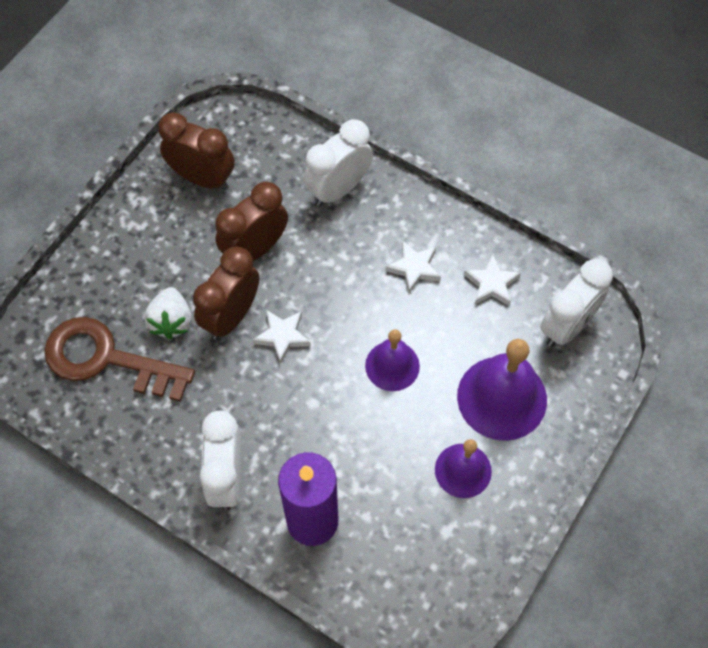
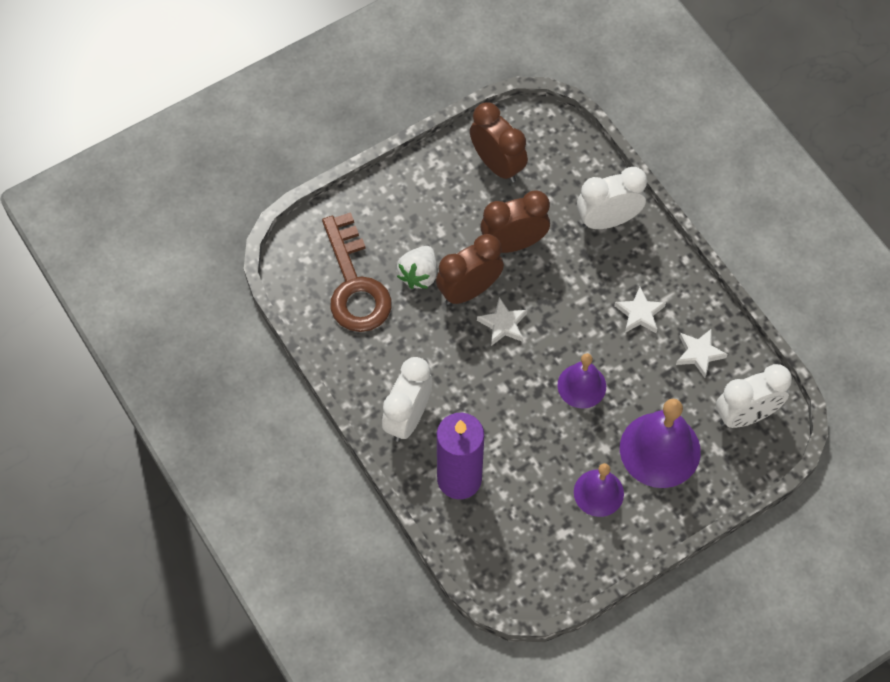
camera: 25 degrees right, 0 degrees up
brown key [44,317,195,402] -> brown key turned 150 degrees counterclockwise [322,212,391,332]

